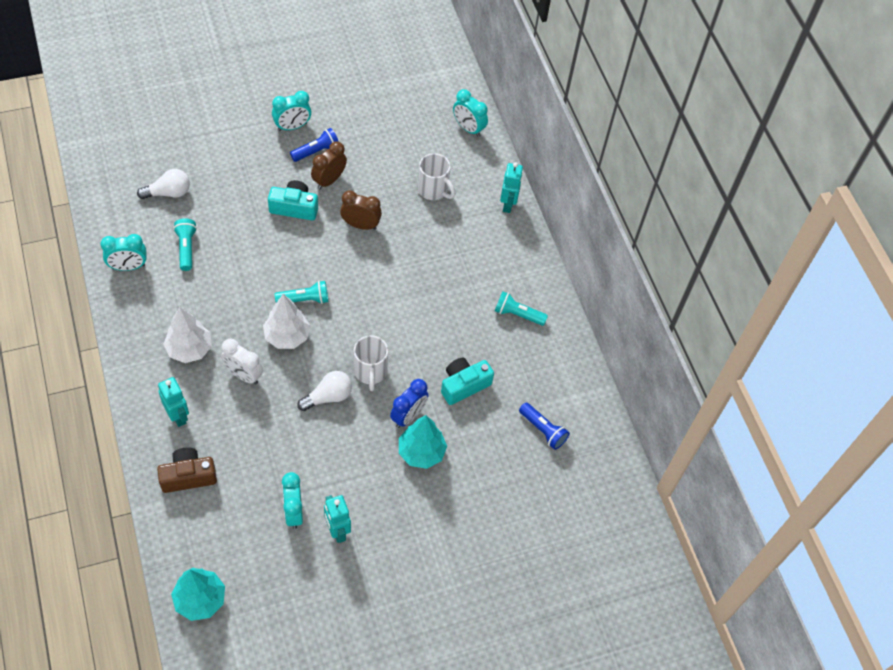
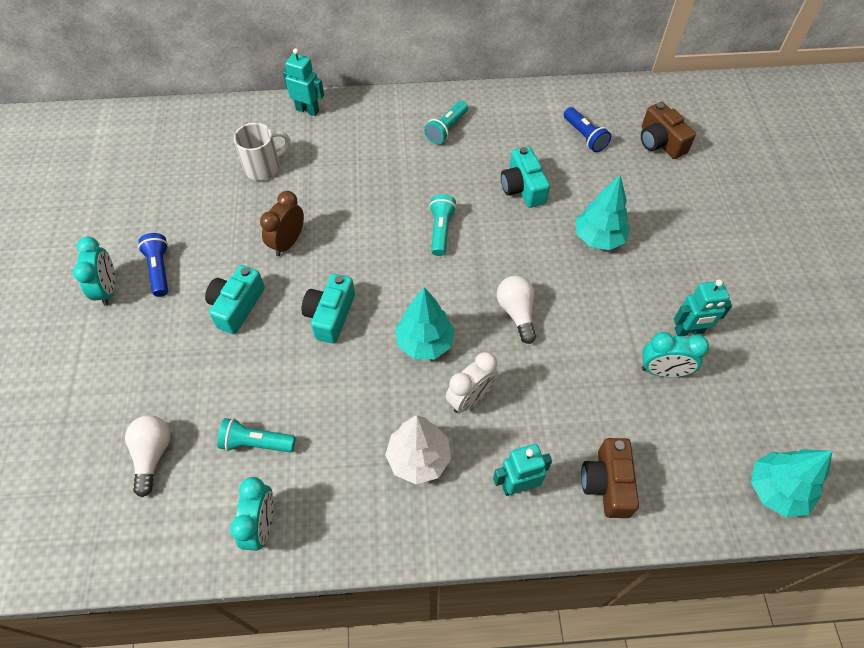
camera: 70 degrees left, 0 degrees up
white tree [263,294,310,349] -> turquoise tree [395,287,455,359]
turquoise flashlight [275,281,328,304] -> turquoise flashlight moved to [429,194,457,256]
brown clock [311,142,347,189] -> none
white mug [354,335,388,391] -> none
blue clock [390,379,429,428] -> none
turquoise clock [453,89,488,137] -> none
blue flashlight [519,403,570,450] -> blue flashlight turned 90 degrees clockwise [564,107,611,152]
none -> turquoise camera [302,274,355,344]
none -> brown camera [641,102,696,159]

